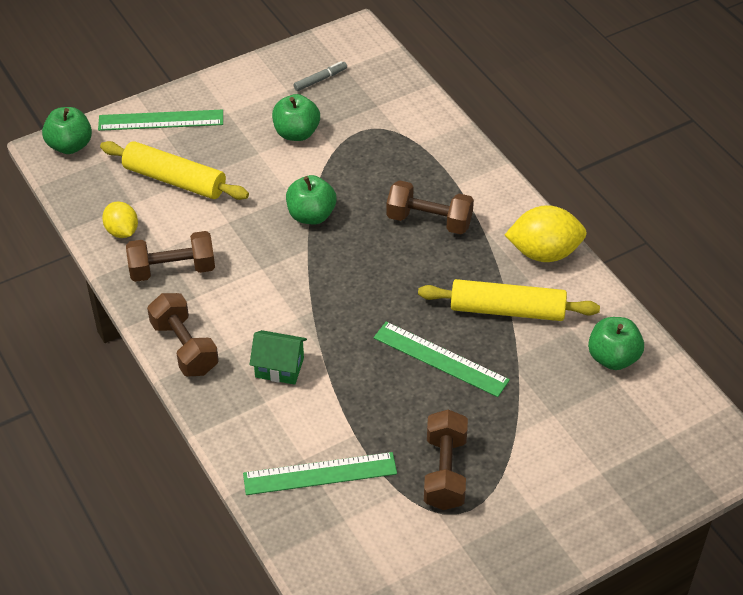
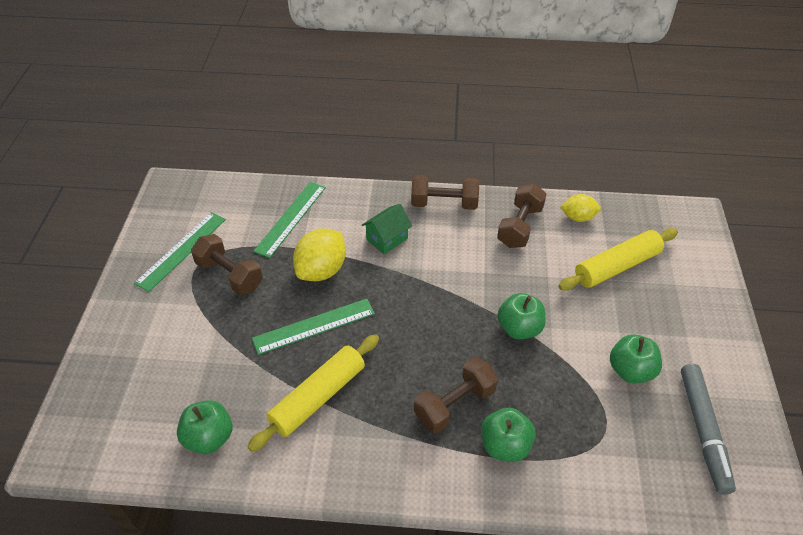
camera: 125 degrees right, 0 degrees up
green apple [42,107,92,154] -> green apple moved to [481,408,536,462]
green ruler [98,110,223,131] -> green ruler moved to [134,212,226,292]
grey marker [294,61,347,91] -> grey marker [681,364,736,495], size x1.99
yellow lemon [505,205,587,262] -> yellow lemon moved to [293,229,346,281]

